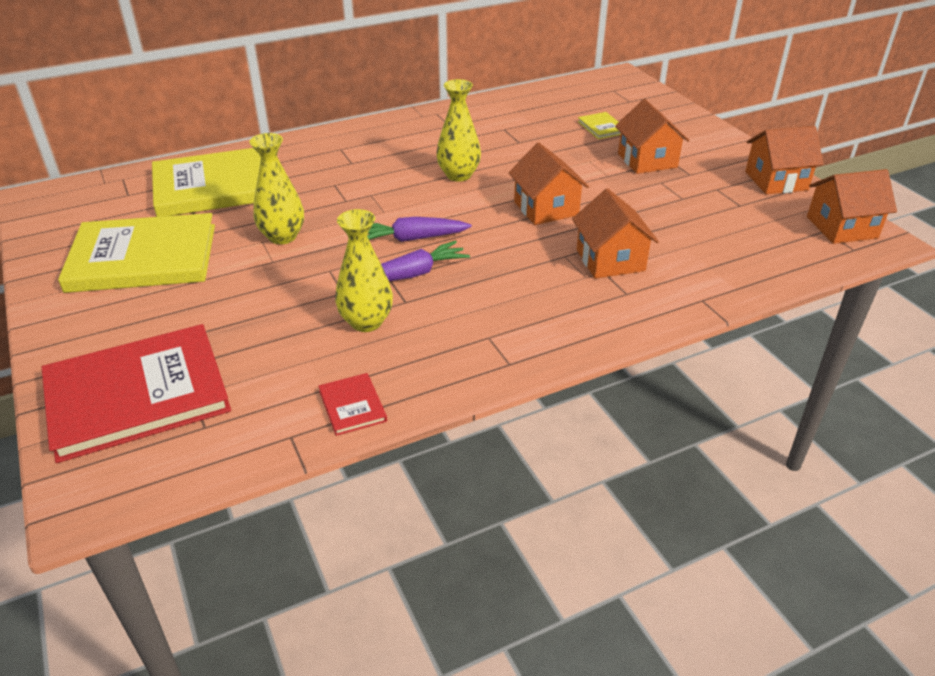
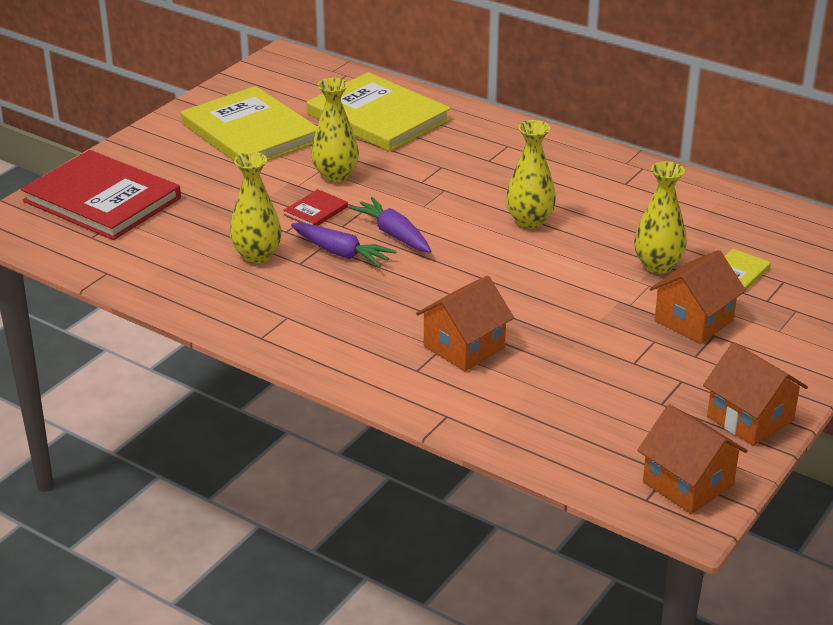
camera: 60 degrees right, 5 degrees down
red book [318,373,387,436] -> red book moved to [283,189,348,226]
orange house [509,142,589,225] -> none
none -> yellow vase [634,161,687,274]

